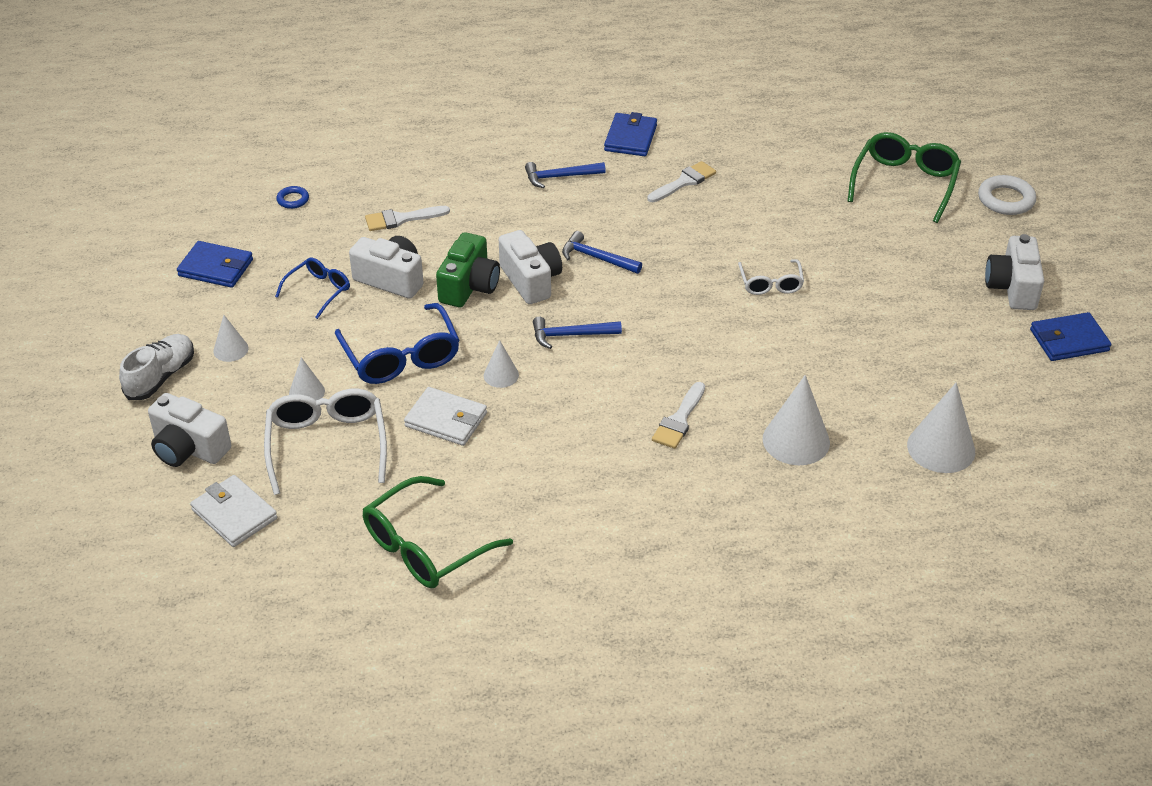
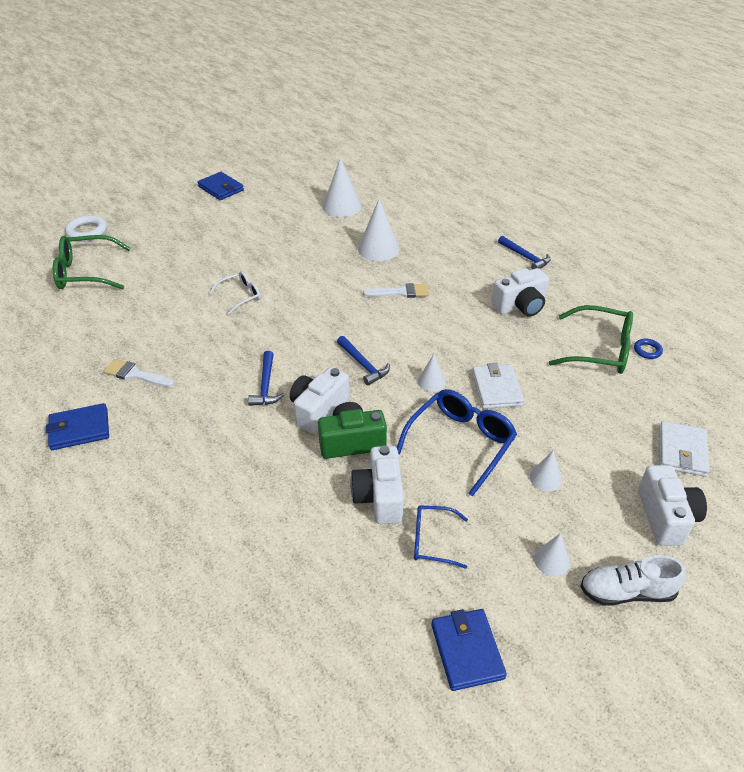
camera: 120 degrees left, 0 degrees up
white glasses [264,389,387,495] -> none
blue ring [276,186,309,209] -> blue ring moved to [634,339,663,359]
white brush [365,206,450,231] -> none
blue hammer [525,162,605,188] -> blue hammer moved to [498,236,551,269]
white camera [985,234,1044,310] -> white camera moved to [491,268,549,317]

